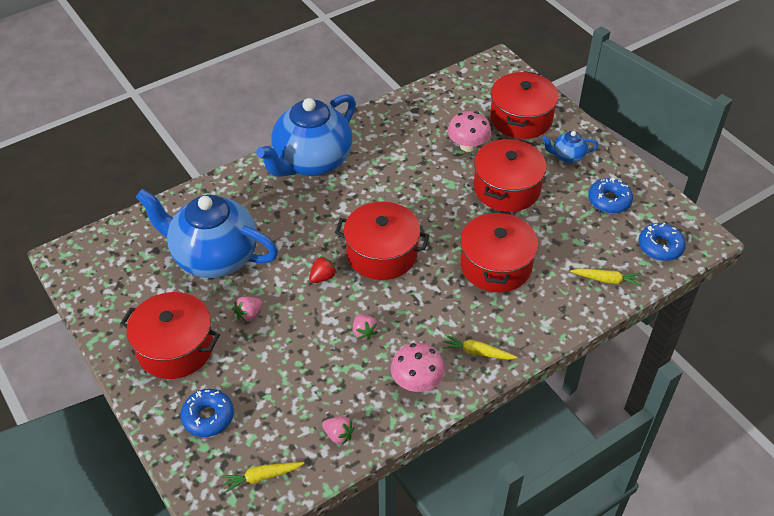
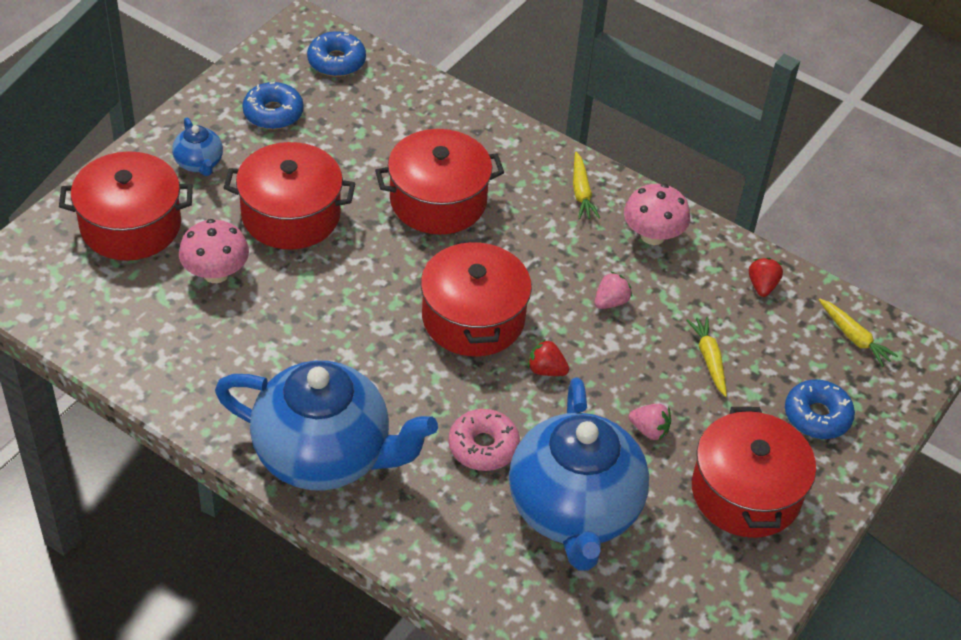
camera: 115 degrees left, 0 degrees up
pink strawberry [322,416,354,445] -> red strawberry [749,257,783,297]
yellow carrot [570,269,642,286] -> yellow carrot moved to [686,316,727,397]
none -> pink donut [448,409,520,471]

